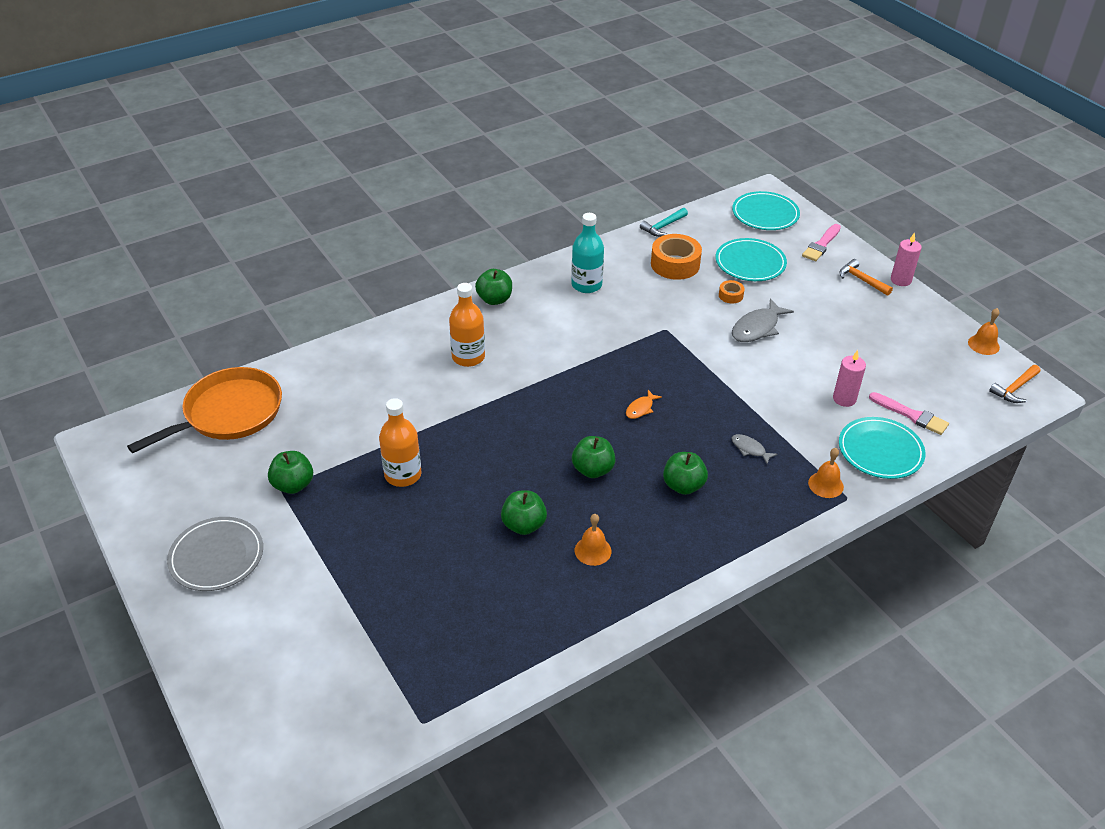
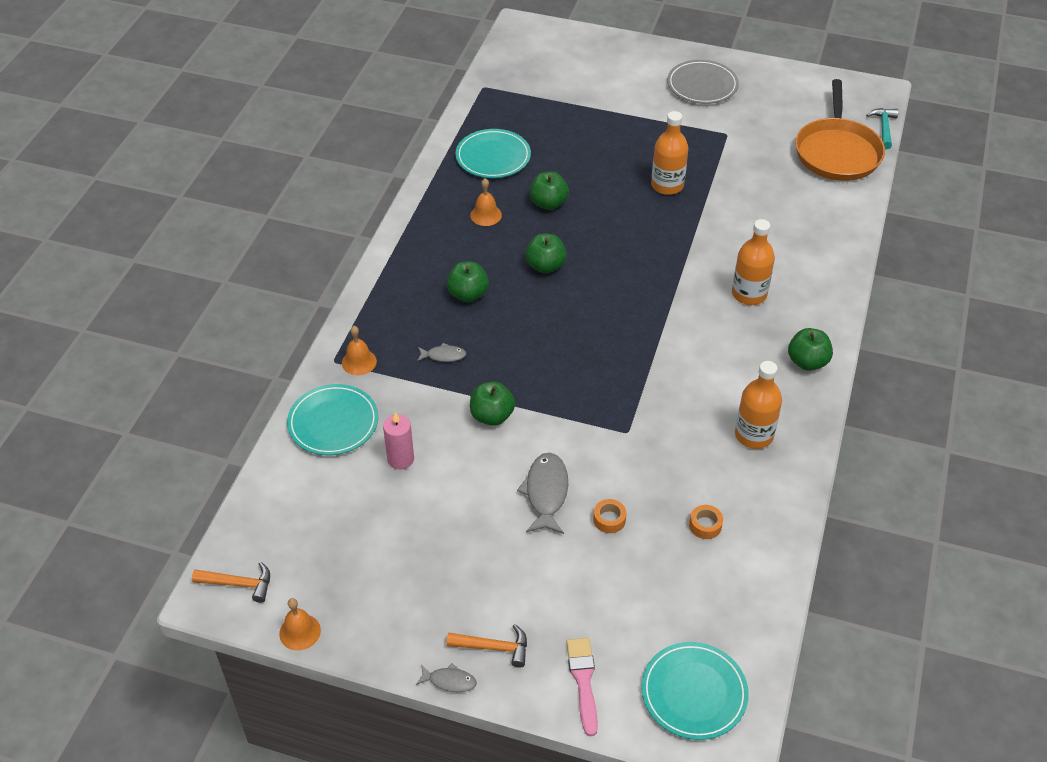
camera: 140 degrees right, 5 degrees up
green apple [268,451,313,494] -> green apple moved to [470,381,515,426]
turquoise bottle [571,213,604,293] -> orange bottle [735,361,782,449]
orange fish [626,390,662,419] -> none
turquoise hammer [640,208,688,237] -> turquoise hammer moved to [866,108,899,149]
orange tape [651,234,702,280] -> orange tape [689,505,723,539], size x0.49
turquoise plate [716,238,787,281] -> turquoise plate moved to [456,129,531,178]
pink brush [869,392,949,435] -> none
pink candle [891,232,922,286] -> grey fish [416,663,477,692]
orange hammer [989,365,1040,403] -> orange hammer turned 90 degrees clockwise [192,562,270,603]

